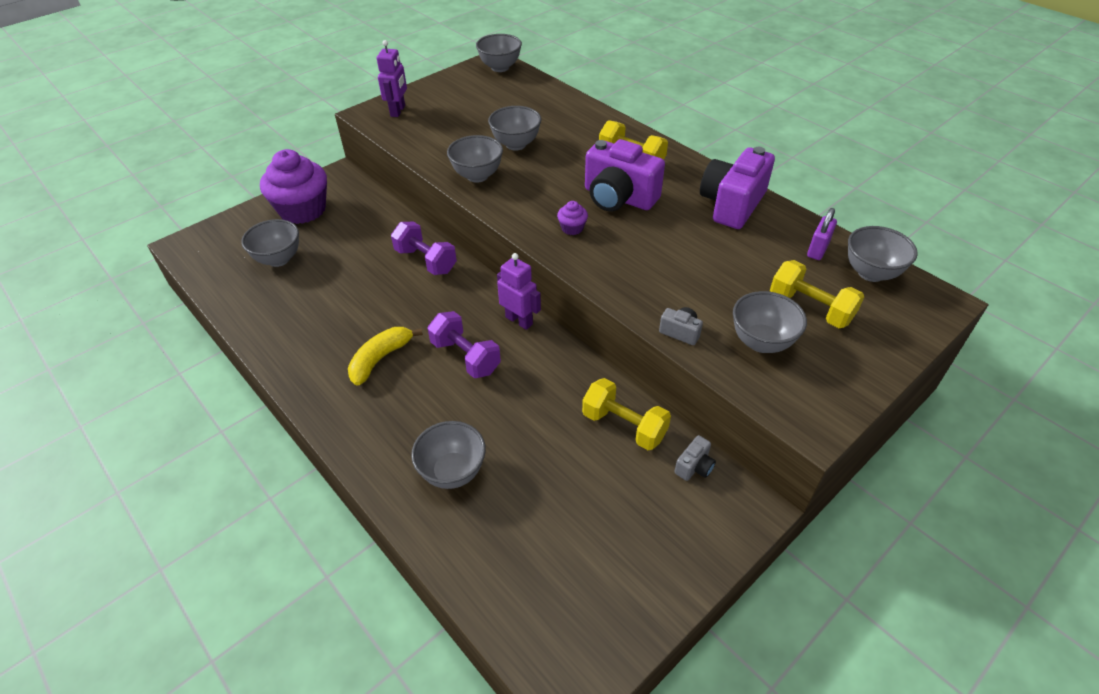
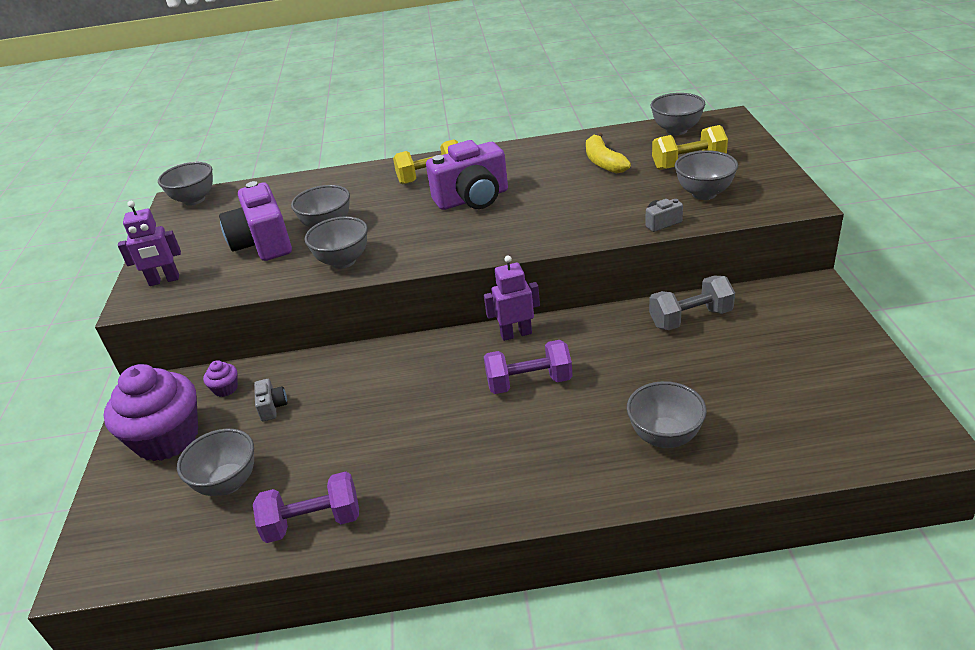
camera: 50 degrees left, 10 degrees down
yellow banana [348,327,423,386] -> yellow banana moved to [586,132,631,173]
purple robot [377,40,407,117] -> purple robot turned 120 degrees clockwise [118,201,181,286]
purple dumbbell [391,222,457,275] -> purple dumbbell moved to [253,472,359,543]
purple cupcake [557,201,588,235] -> purple cupcake moved to [203,360,238,397]
yellow dumbbell [582,378,671,450] -> grey dumbbell [649,275,735,330]
grey camera [674,435,716,481] -> grey camera moved to [254,379,287,422]
purple camera [700,147,775,229] -> purple camera moved to [219,181,292,261]
purple padlock [807,208,837,260] -> none

